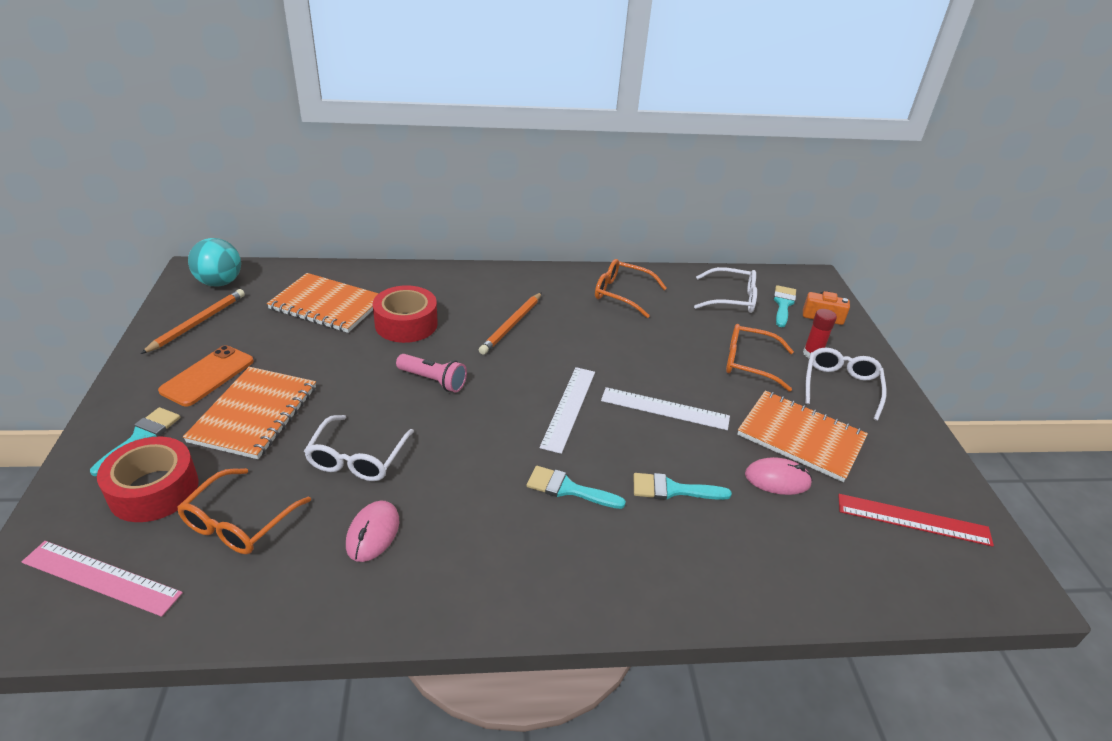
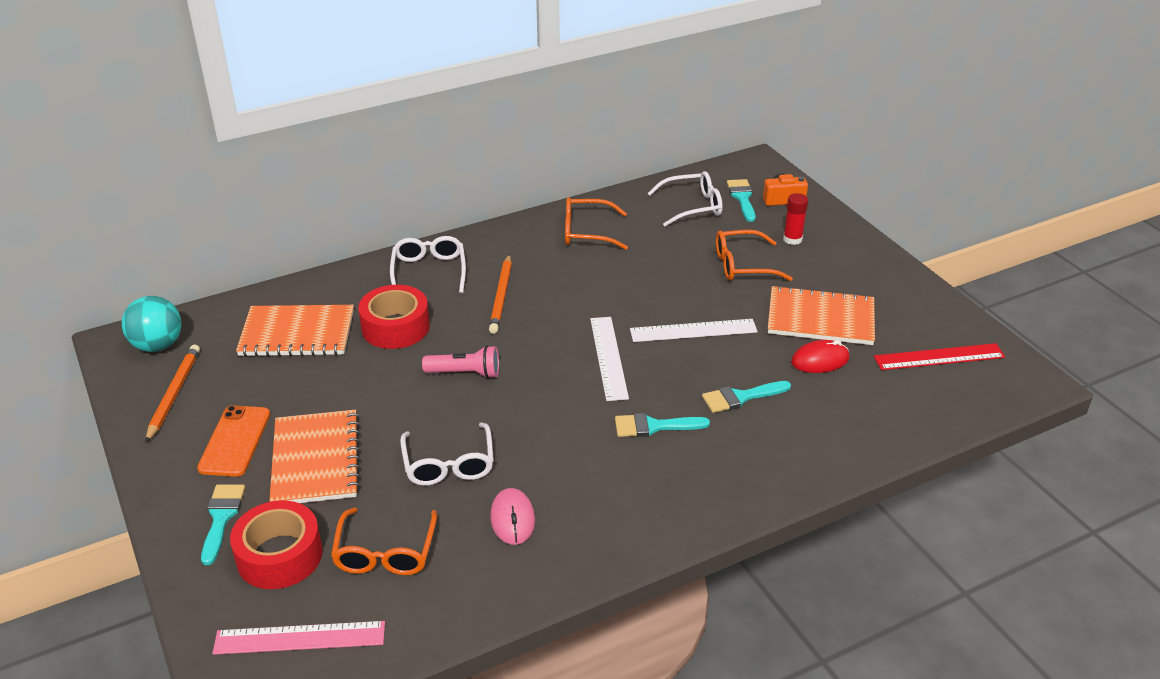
camera: 20 degrees left, 0 degrees up
pink mouse [745,457,813,495] -> red mouse [791,340,850,373]
white glasses [805,348,887,421] -> white glasses moved to [390,236,466,293]

